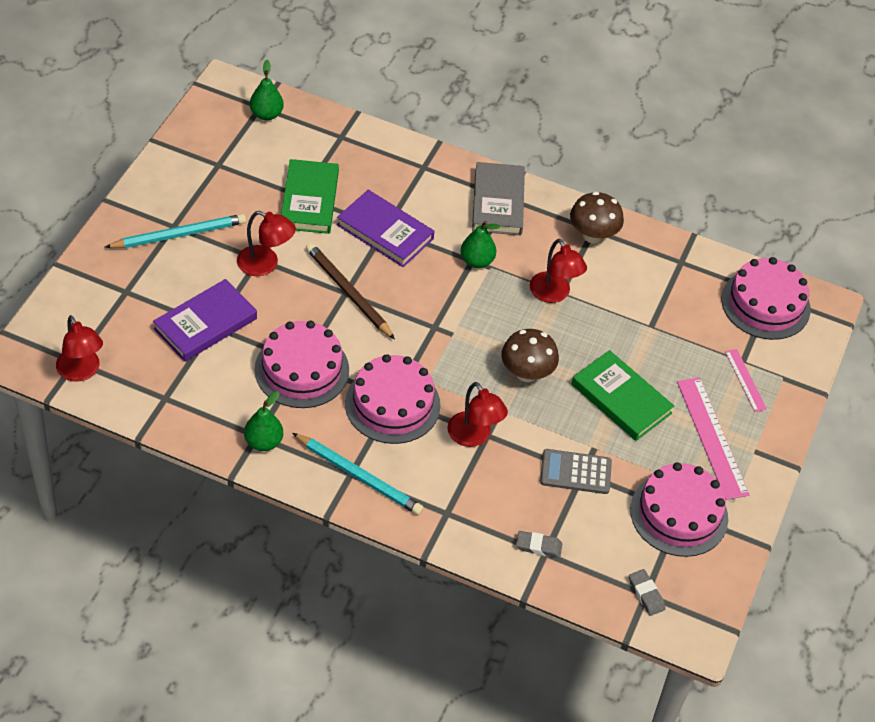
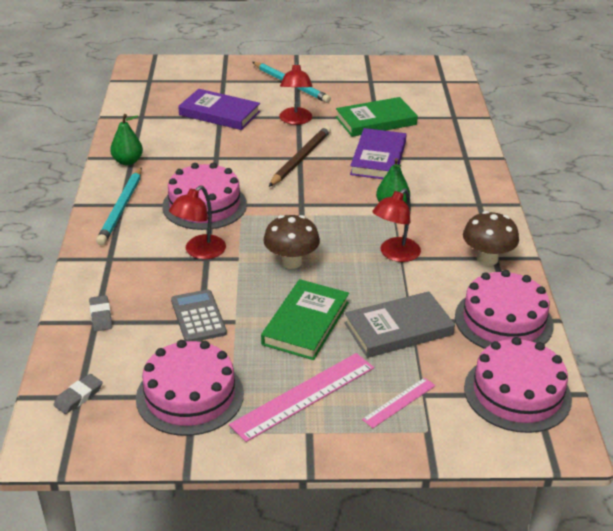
camera: 70 degrees right, 15 degrees down
red lamp [56,315,103,382] -> none
green pear [250,60,284,120] -> none
pink cake [255,321,349,408] -> pink cake moved to [455,270,554,349]
grey book [472,162,525,235] -> grey book moved to [344,291,455,358]

